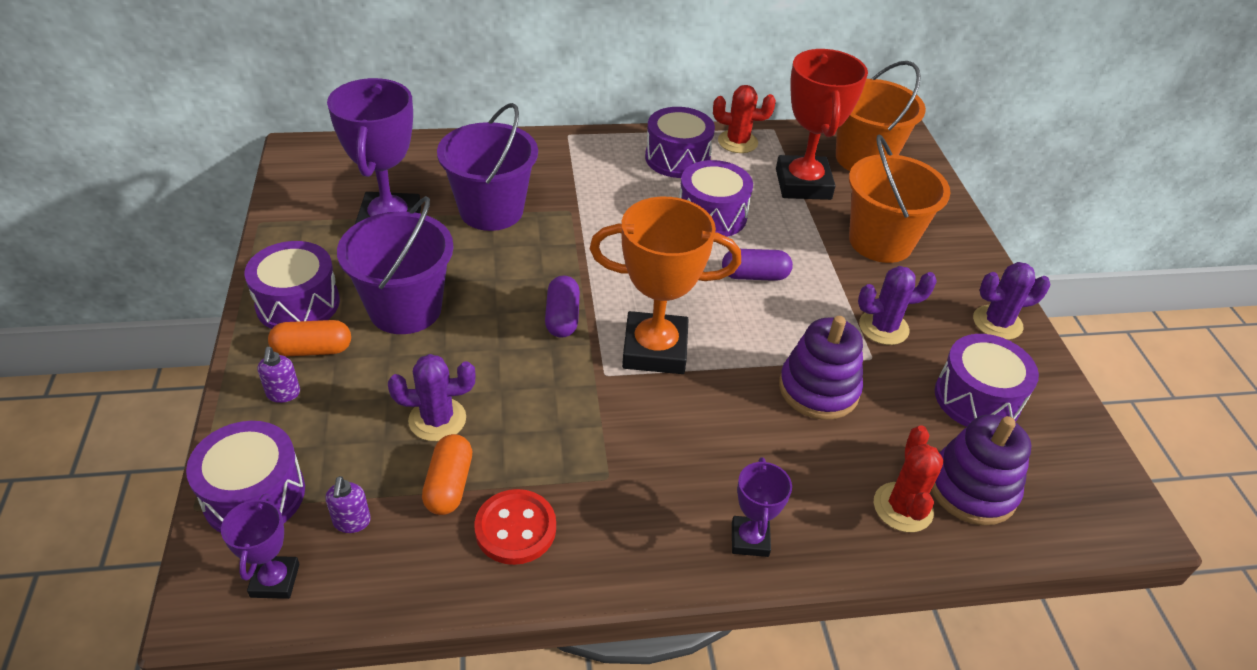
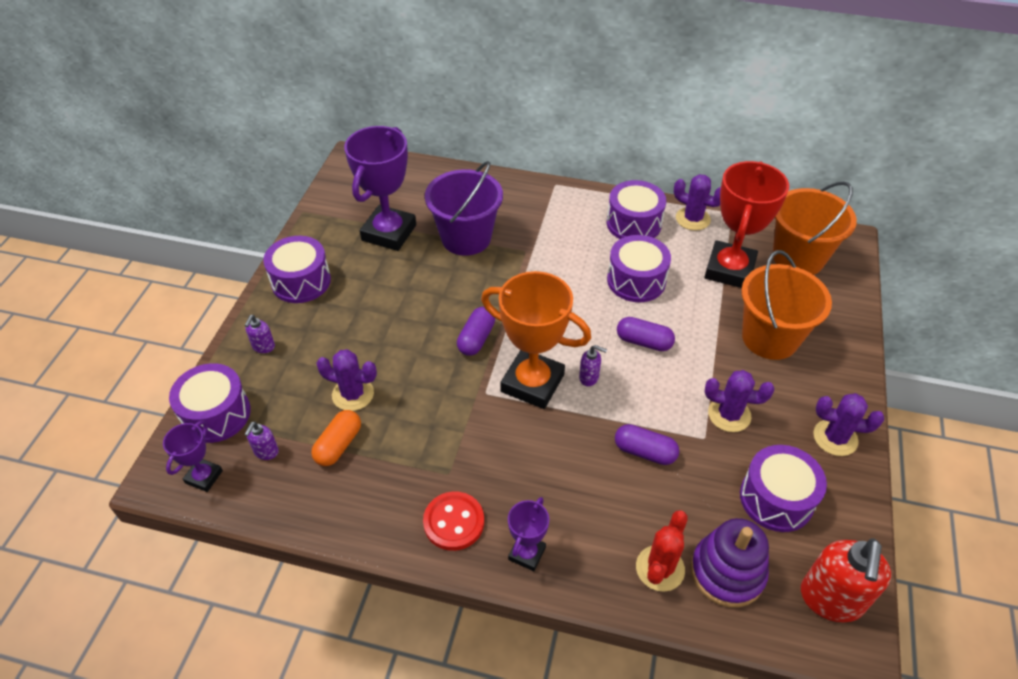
camera: 25 degrees right, 5 degrees up
orange capsule [268,320,351,356] -> none
purple bucket [337,196,454,334] -> none
red button [474,489,556,565] -> red button moved to [423,492,484,551]
red cactus [713,85,776,153] -> purple cactus [674,174,721,231]
purple stacking toy [779,316,863,420] -> purple capsule [615,424,679,465]
none -> purple soap dispenser [579,345,607,386]
none -> red soap dispenser [801,539,892,622]

